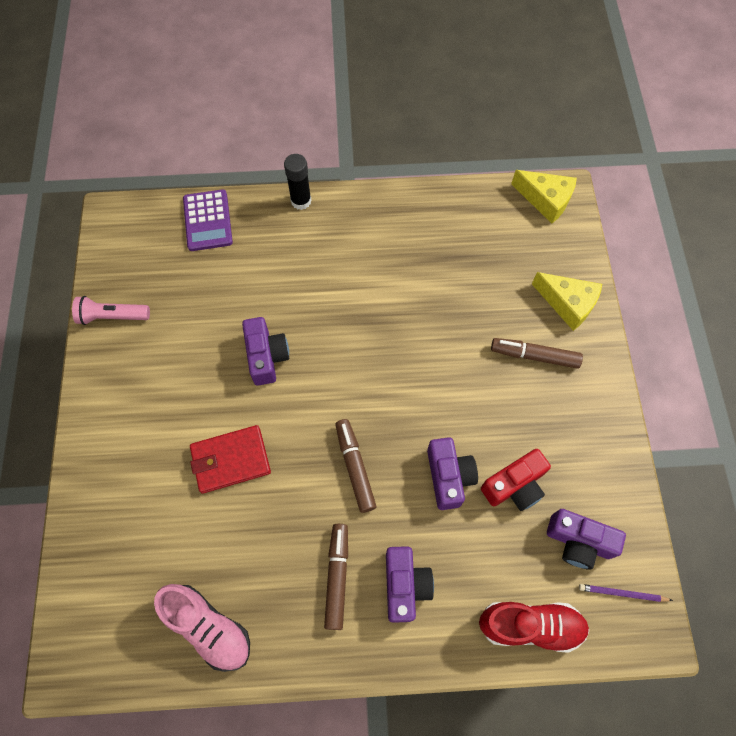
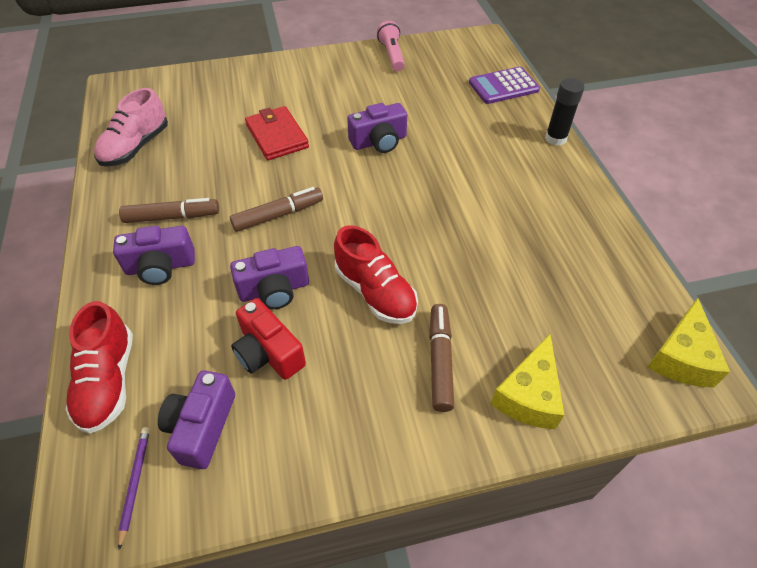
camera: 80 degrees right, 15 degrees down
none -> red shoe [334,225,418,324]

